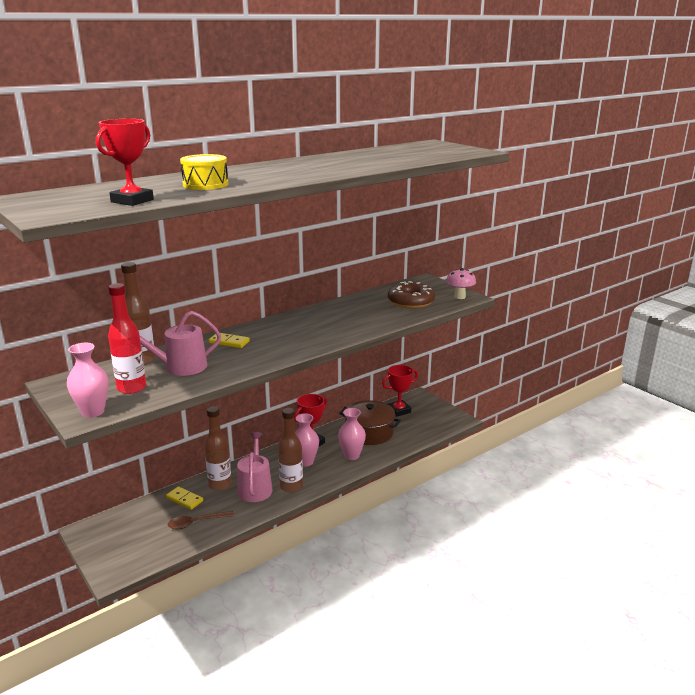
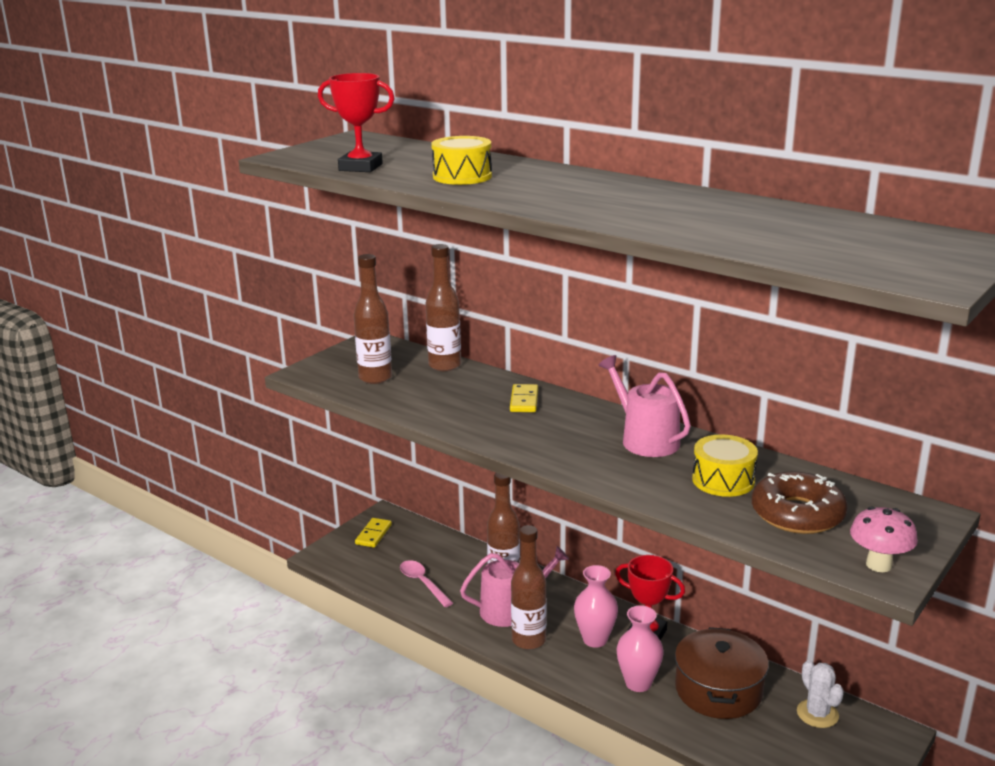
camera: 75 degrees right, 0 degrees up
pink vase [67,343,109,418] -> none
red bottle [108,283,146,394] -> brown bottle [354,254,392,384]
pink watering can [140,311,221,376] -> pink watering can moved to [598,355,691,457]
yellow domino [166,486,203,510] -> yellow domino moved to [355,518,392,547]
brown spoon [167,511,234,529] -> pink spoon [400,560,453,607]
red trophy [382,365,418,417] -> white cactus [797,660,844,728]
none -> yellow drum [692,434,758,497]

